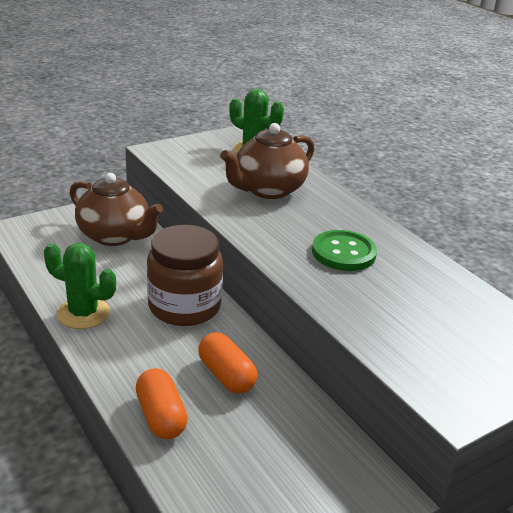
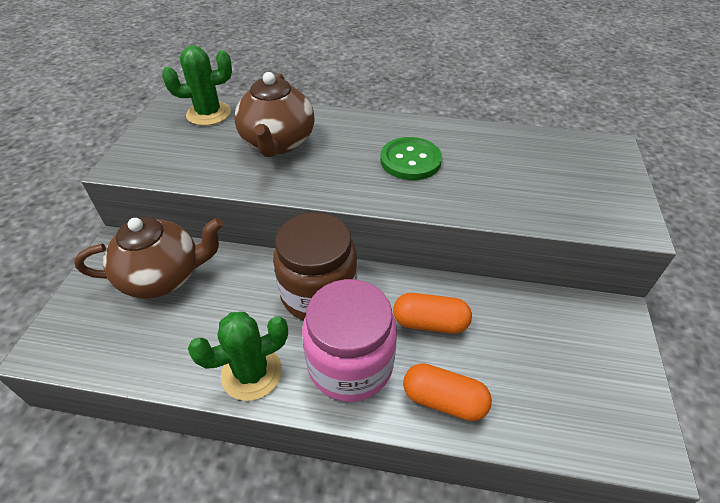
camera: 45 degrees left, 15 degrees up
none -> pink jar [302,279,397,402]

